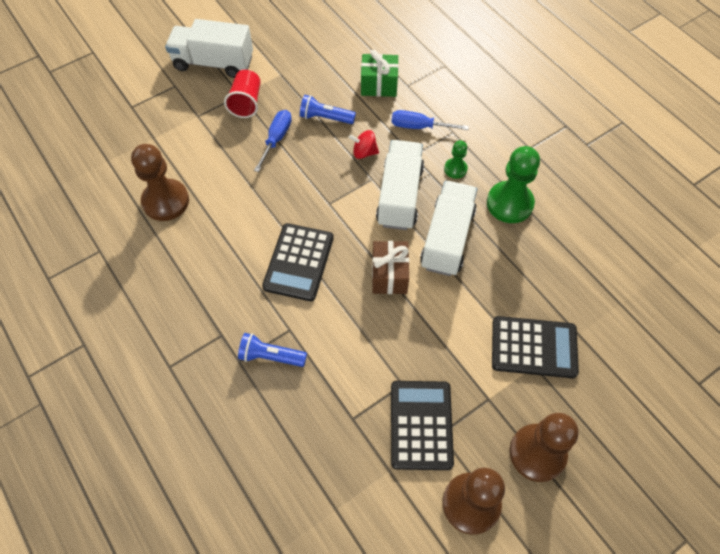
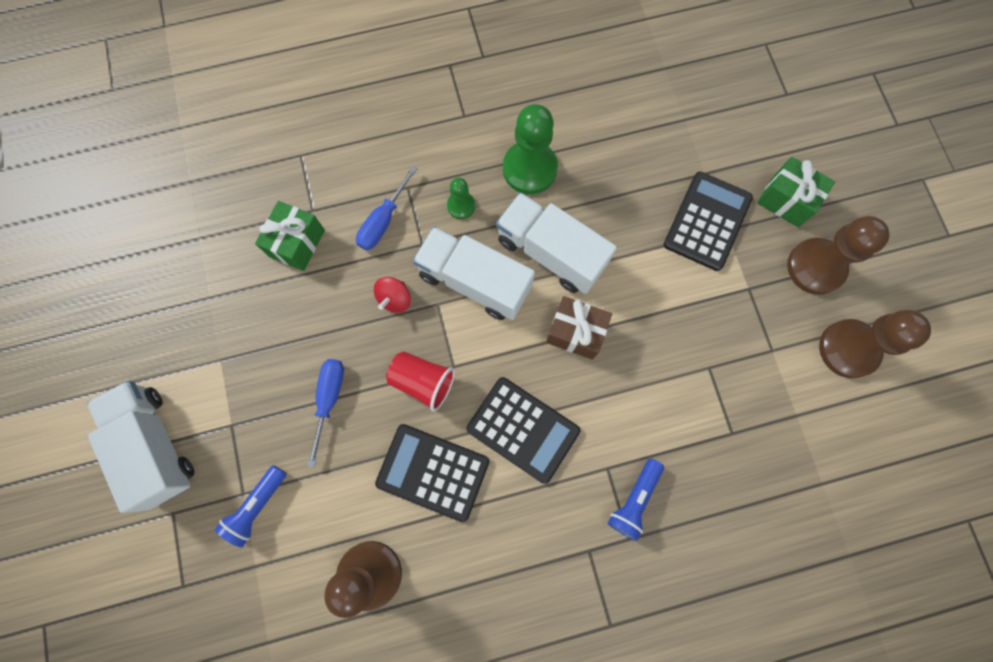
camera: 70 degrees left, 15 degrees up
white truck [165,19,253,78] -> white truck turned 120 degrees clockwise [87,381,194,513]
red cup [224,70,261,118] -> red cup moved to [386,351,455,412]
blue screwdriver [254,110,292,172] -> blue screwdriver turned 60 degrees clockwise [307,359,344,467]
blue flashlight [300,95,356,124] -> blue flashlight moved to [215,465,286,547]
black calculator [391,381,454,470] -> black calculator moved to [375,424,489,522]
none -> green gift [757,157,835,227]

